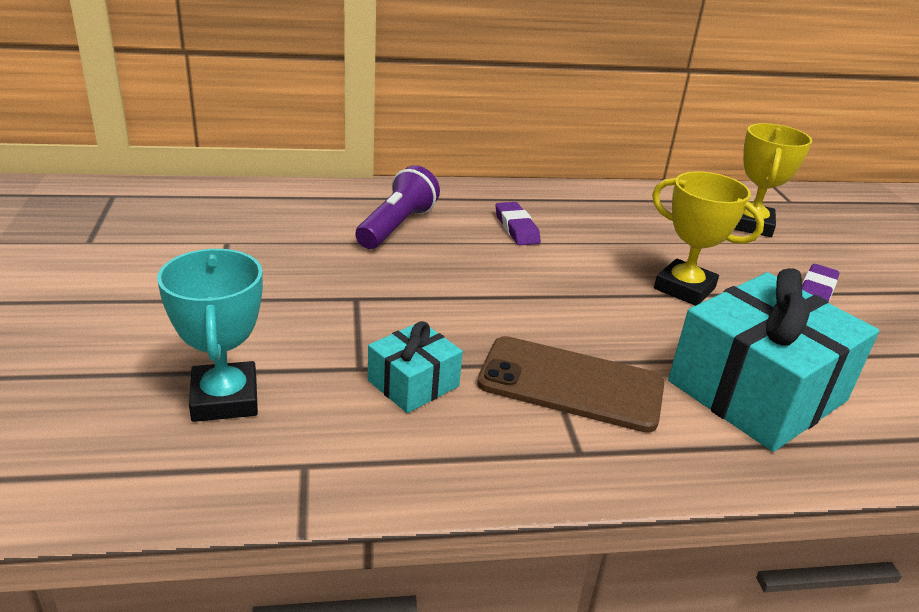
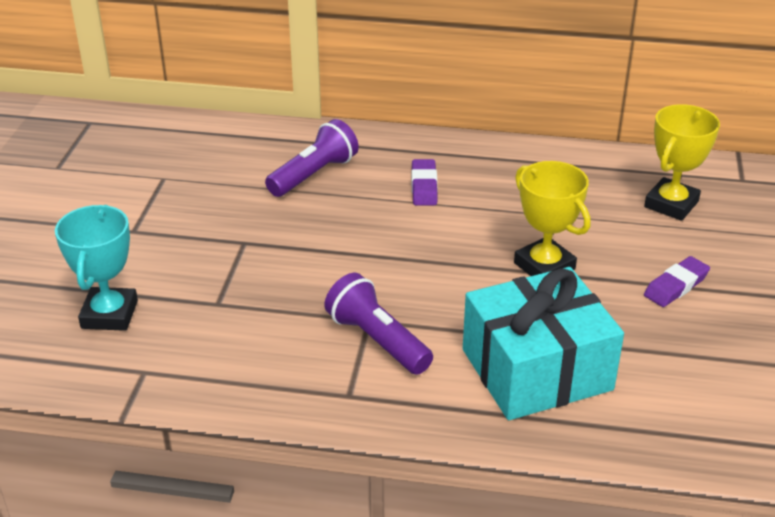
camera: 20 degrees right, 5 degrees up
turquoise gift [368,321,463,413] -> none
brown phone [477,336,665,433] -> purple flashlight [324,273,433,375]

